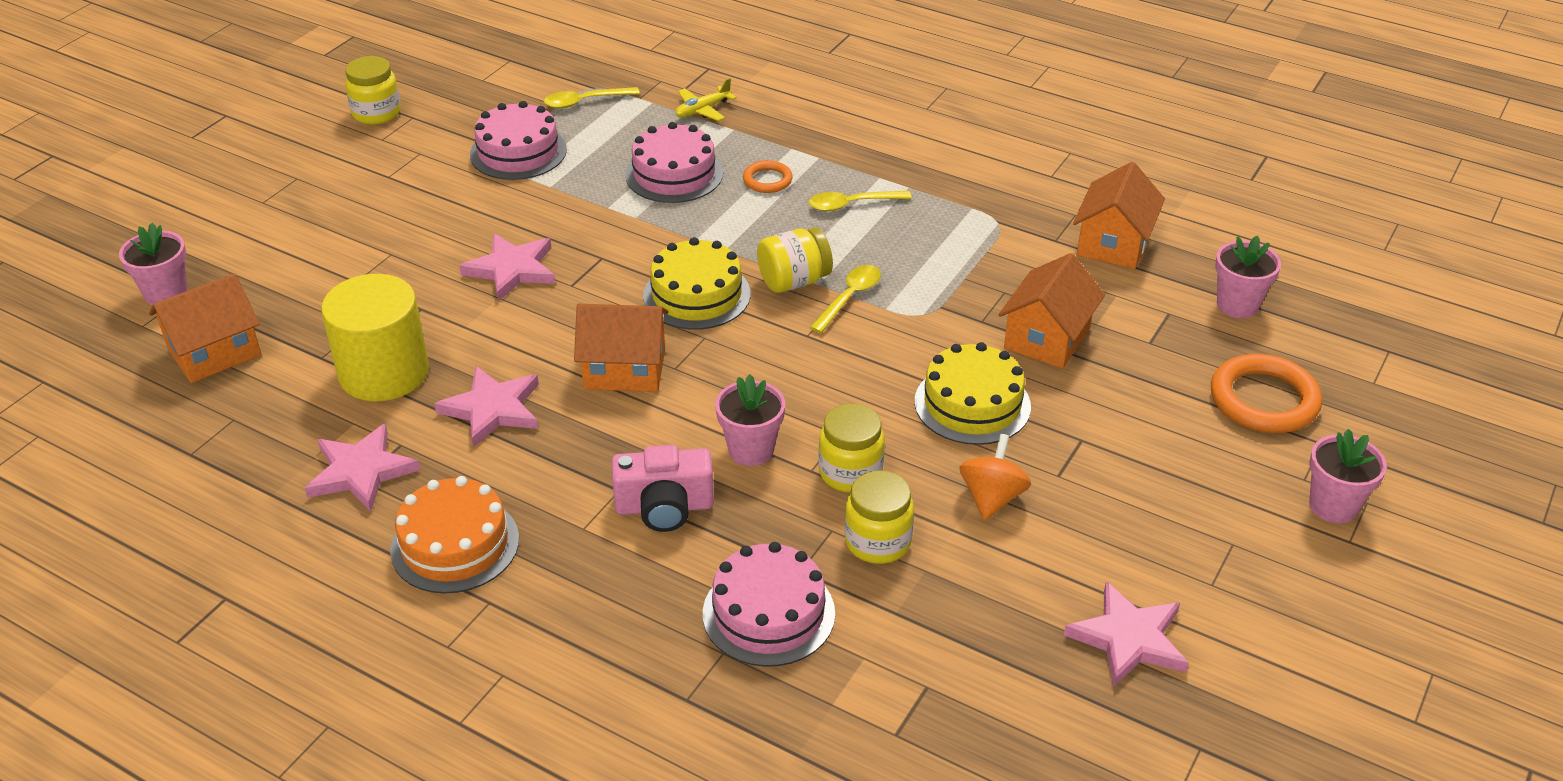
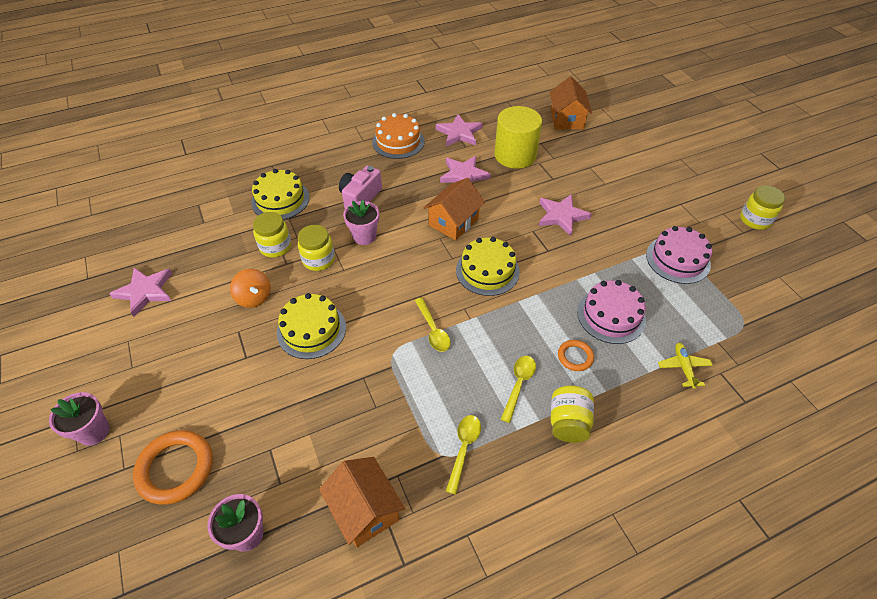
camera: 125 degrees right, 10 degrees up
pink flower pot [119,223,188,306] -> none
yellow spoon [544,87,640,109] -> yellow spoon moved to [446,415,481,494]
pink cake [703,542,835,667] -> yellow cake [251,169,310,220]
yellow jar [757,228,833,293] -> yellow jar moved to [551,385,594,443]
orange house [998,253,1105,369] -> none

